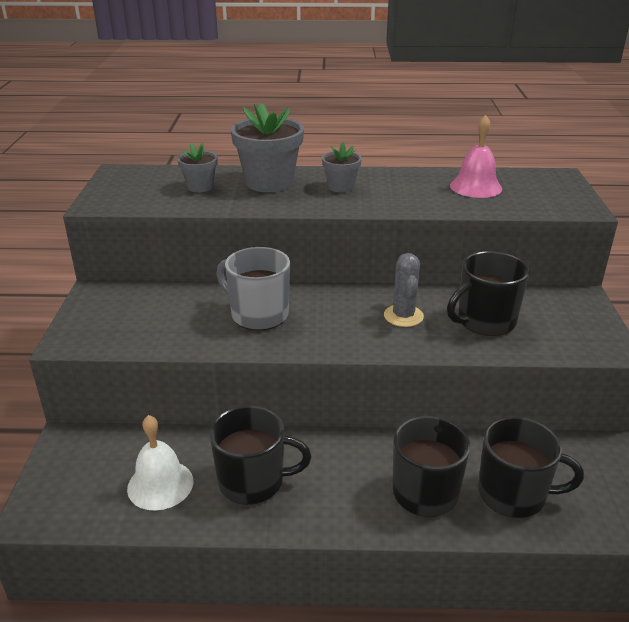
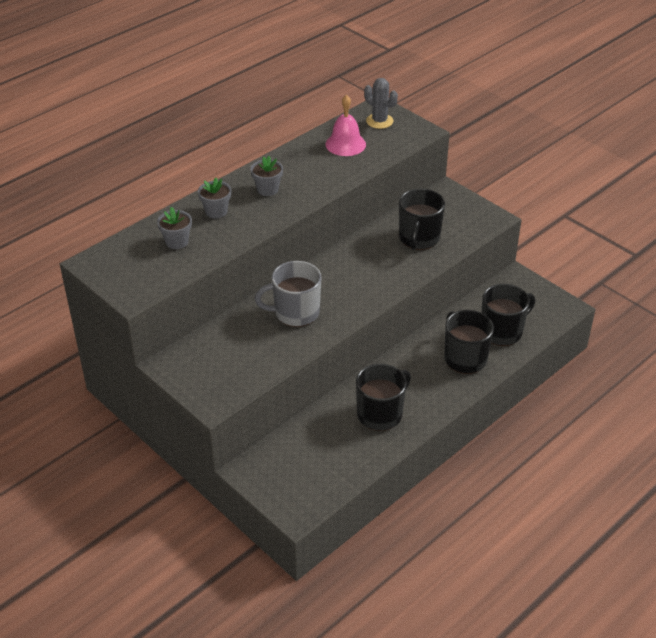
camera: 45 degrees left, 10 degrees up
white bell [127,415,193,511] -> none
grey flower pot [231,103,304,192] -> grey flower pot [198,178,231,218], size x0.55
grey cactus [384,253,424,327] -> grey cactus moved to [364,78,398,129]

